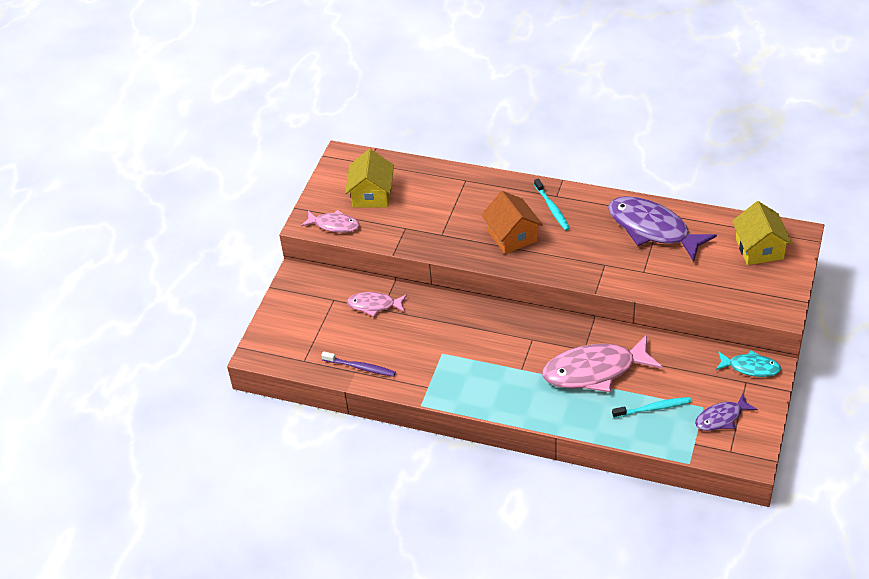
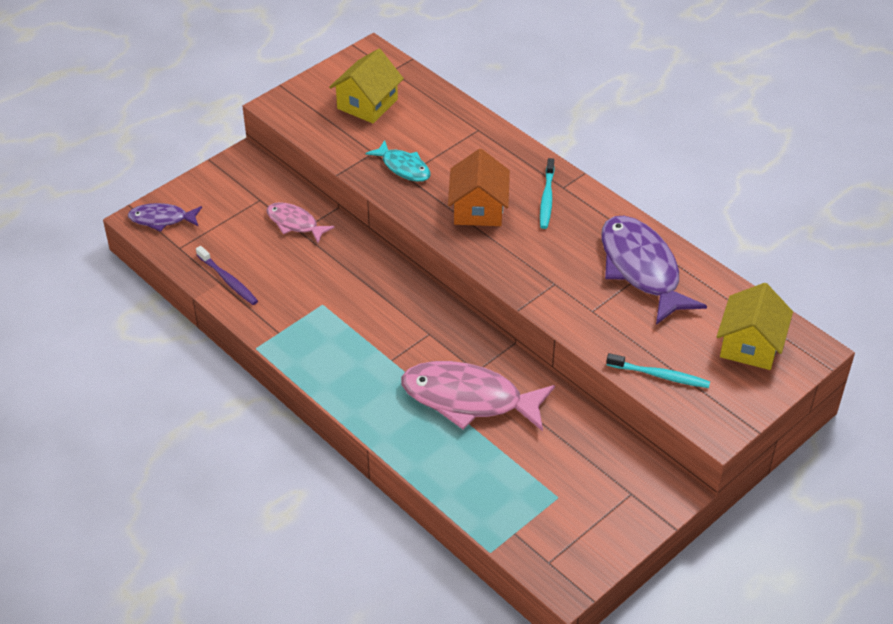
camera: 25 degrees right, 0 degrees up
pink fish [301,210,360,233] -> none
turquoise toothbrush [612,397,691,418] -> turquoise toothbrush moved to [606,353,710,388]
purple fish [695,394,758,431] -> purple fish moved to [128,203,202,232]
turquoise fish [716,350,781,377] -> turquoise fish moved to [366,140,430,182]

